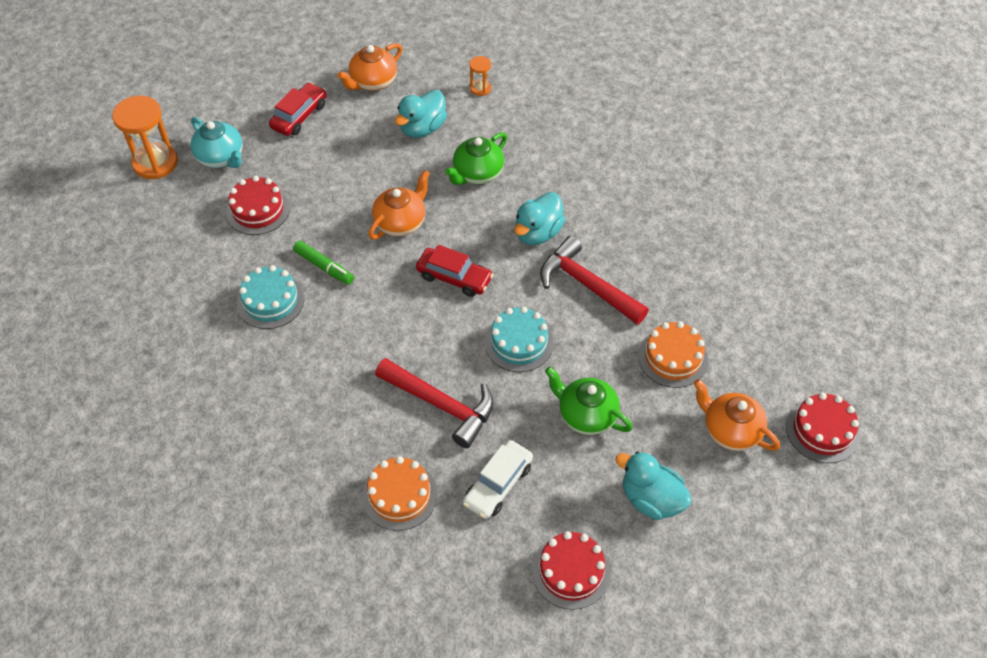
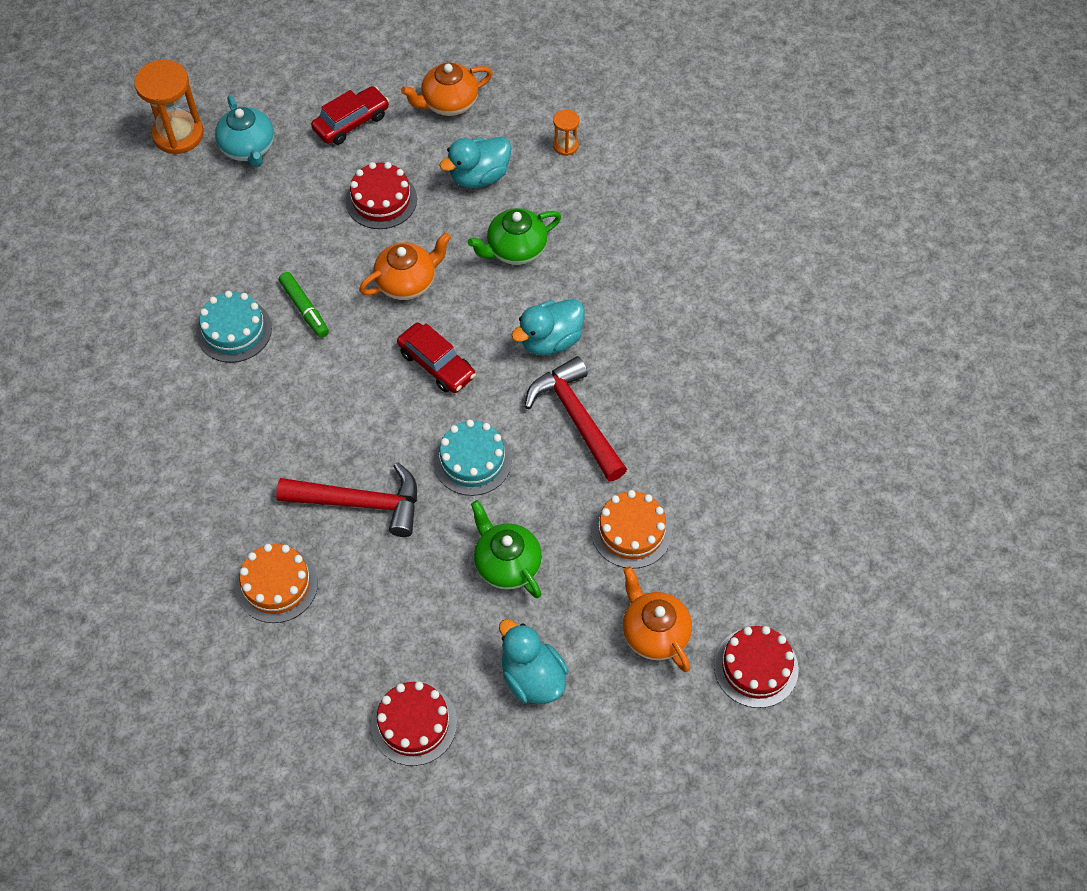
camera: 20 degrees right, 5 degrees up
red cake [226,176,290,235] -> red cake moved to [346,162,417,229]
red hammer [375,358,494,448] -> red hammer turned 45 degrees counterclockwise [276,462,417,537]
white car [463,440,533,519] -> none

